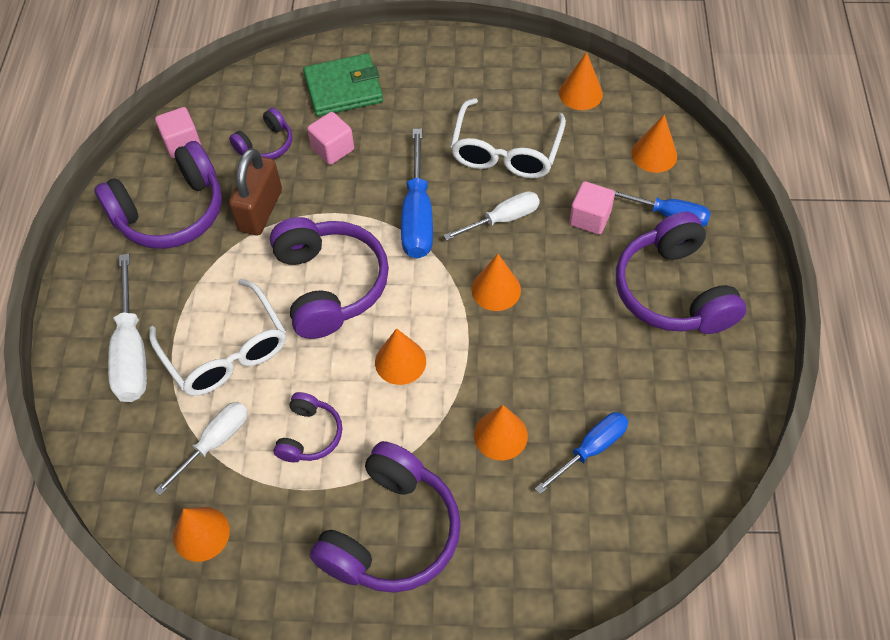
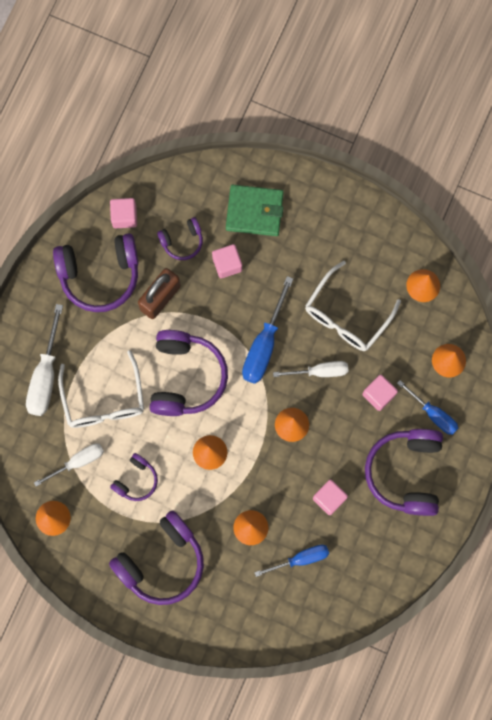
camera: 20 degrees right, 20 degrees up
none -> pink cube [313,479,348,515]

